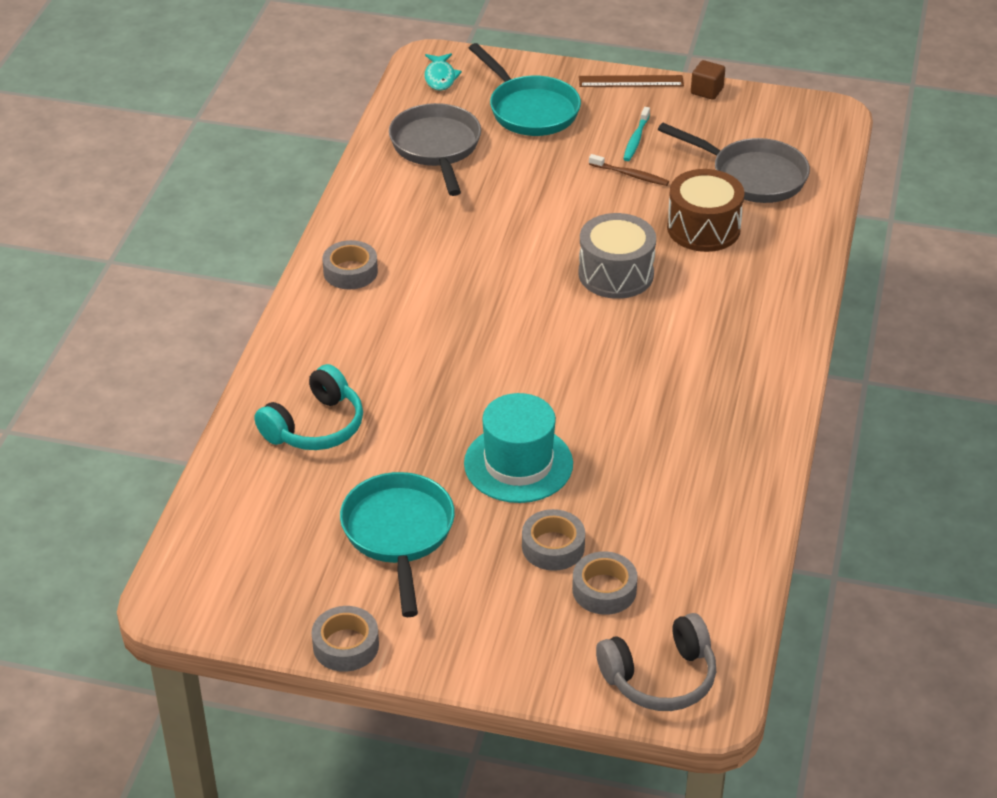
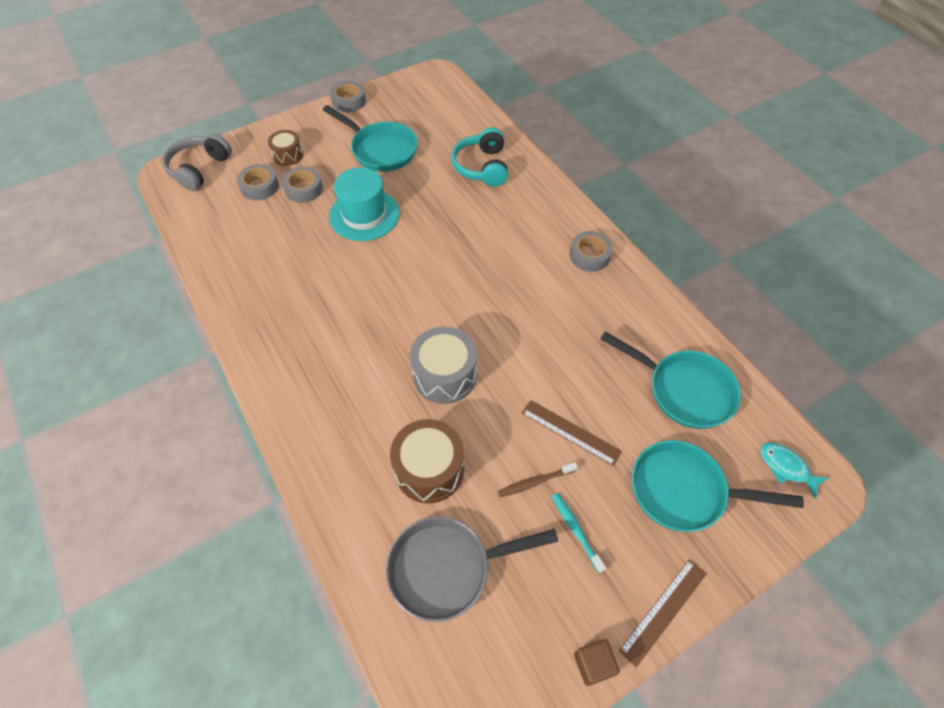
camera: 135 degrees right, 15 degrees up
grey pan [389,103,481,196] -> turquoise pan [600,331,741,429]
none -> brown drum [268,130,303,166]
none -> brown ruler [522,400,622,466]

